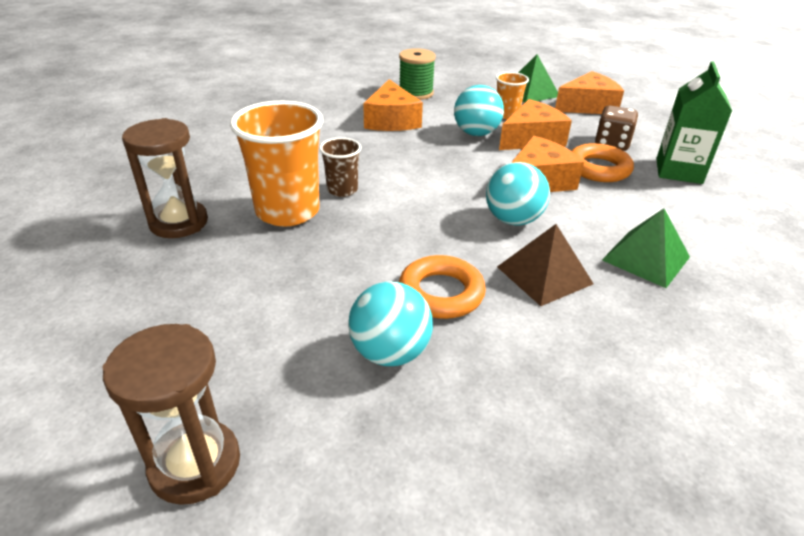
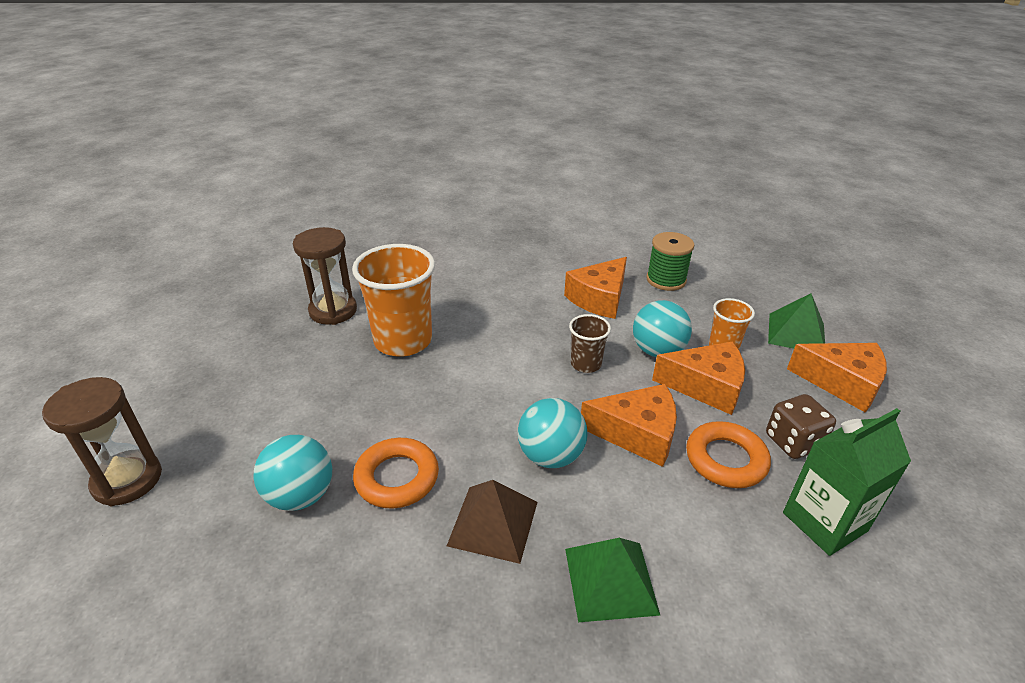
camera: 45 degrees right, 0 degrees up
brown cup [319,137,361,197] -> brown cup moved to [569,314,611,373]

